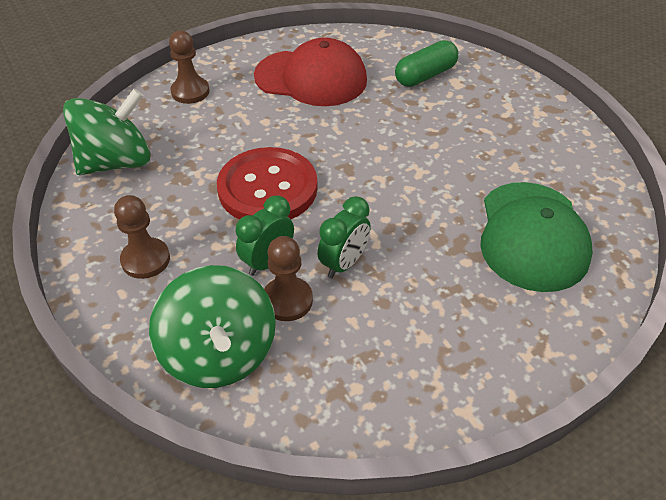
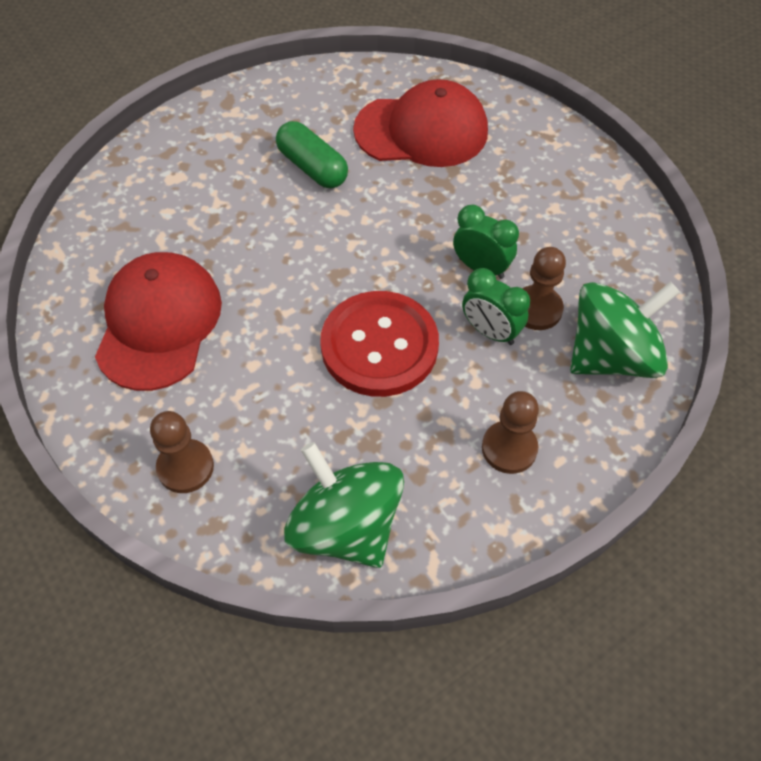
camera: 95 degrees left, 10 degrees up
green capsule [395,40,458,87] -> green capsule moved to [276,121,348,188]
green cap [480,182,593,292] -> red cap [353,79,488,167]

